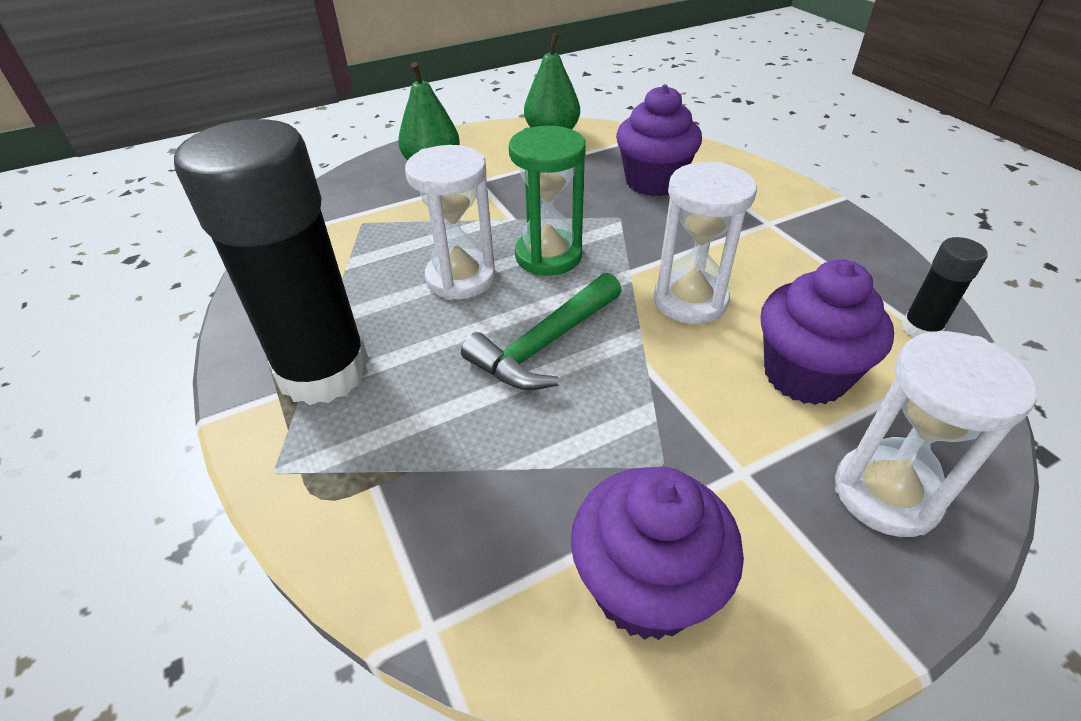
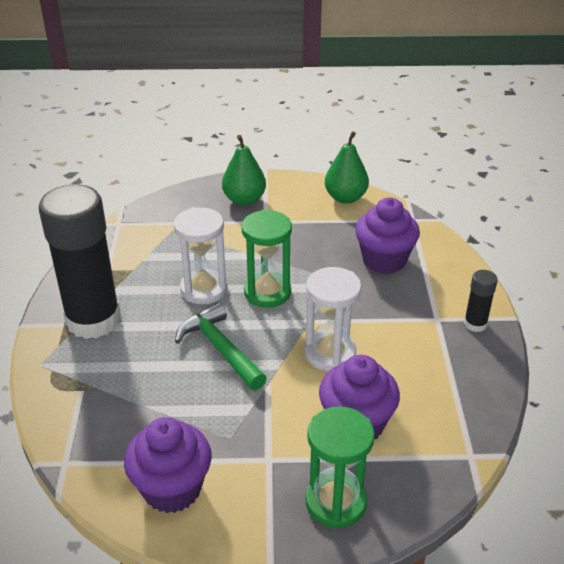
camera: 25 degrees right, 5 degrees down
green hammer [461,273,622,390] -> green hammer turned 75 degrees clockwise [175,302,267,391]
white hourglass [835,331,1037,537] -> green hourglass [305,406,375,529]
black glue stick [901,237,988,338] -> black glue stick moved to [464,270,498,332]

